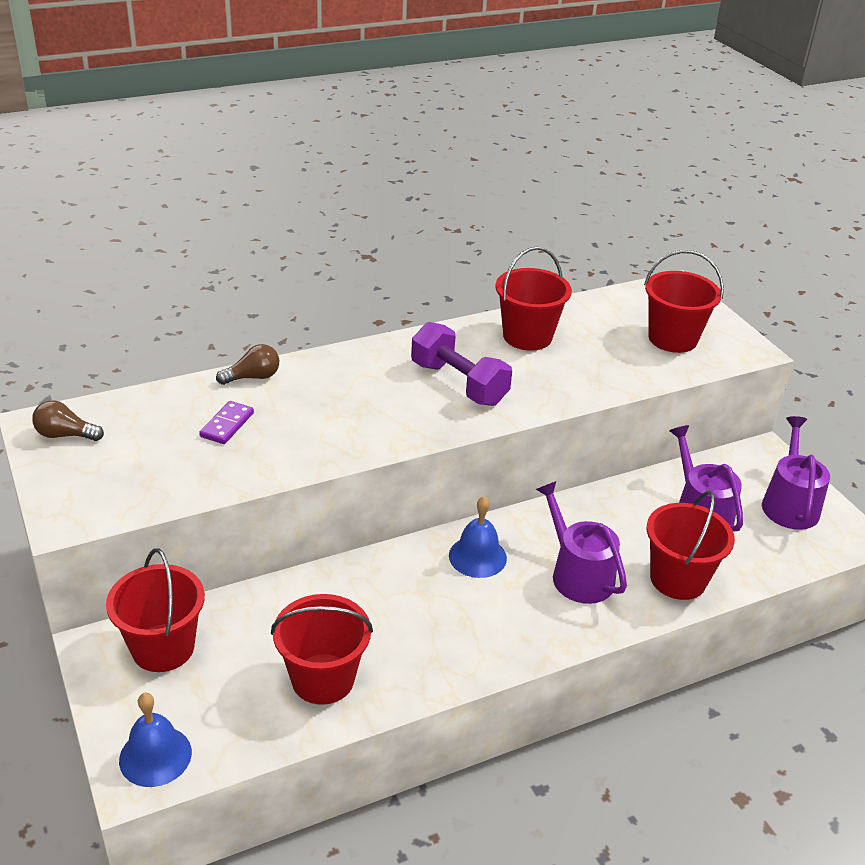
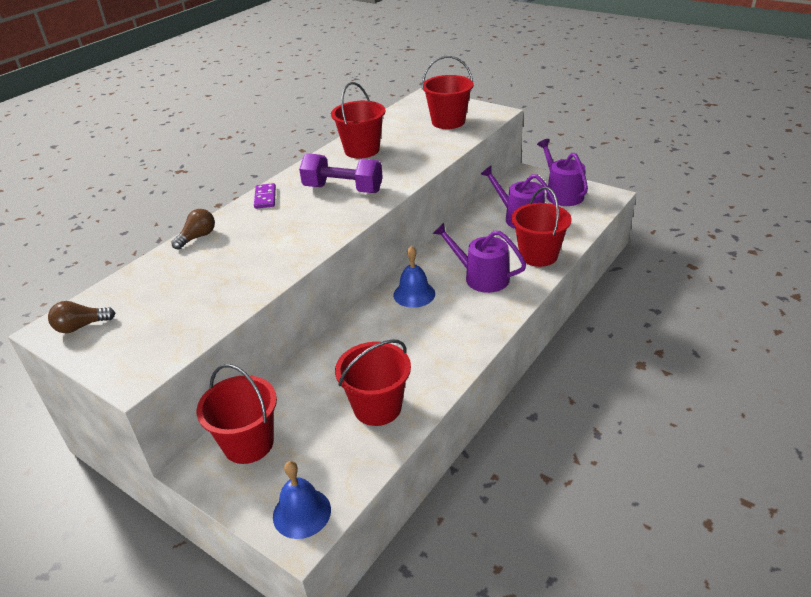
camera: 25 degrees left, 0 degrees up
purple domino [199,401,254,444] -> purple domino moved to [254,183,276,209]

